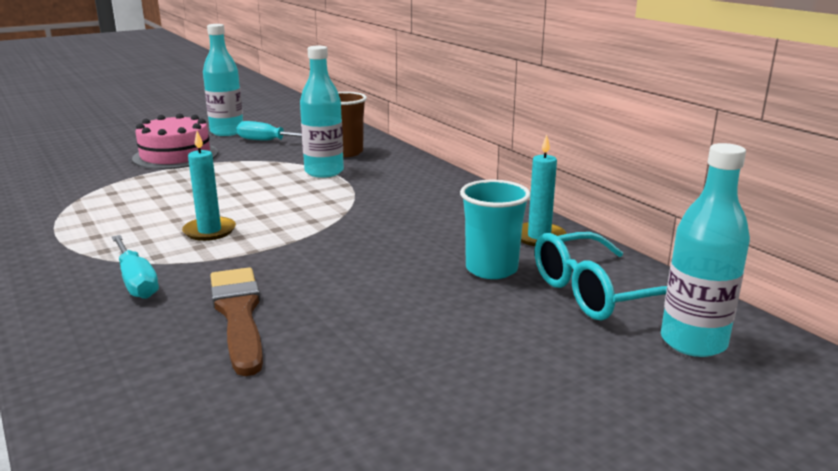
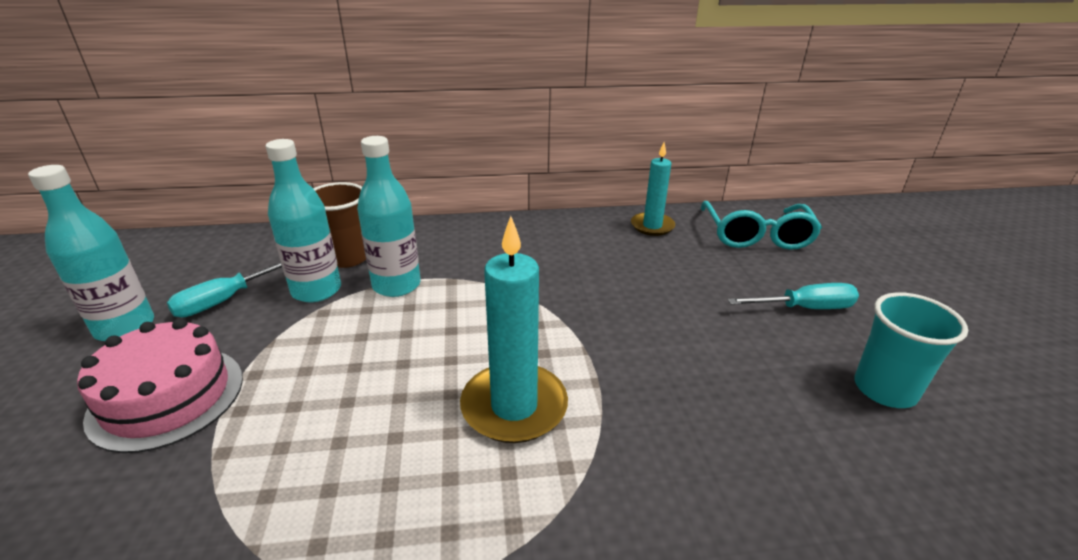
camera: 65 degrees left, 10 degrees up
turquoise screwdriver [112,235,159,299] -> turquoise screwdriver moved to [728,283,859,309]
turquoise candle [182,131,236,241] -> turquoise candle [460,216,568,443], size x1.57
brown brush [210,267,263,376] -> none
turquoise cup [460,180,531,279] -> turquoise cup moved to [854,292,968,408]
turquoise bottle [661,143,750,357] -> turquoise bottle moved to [266,139,341,302]

